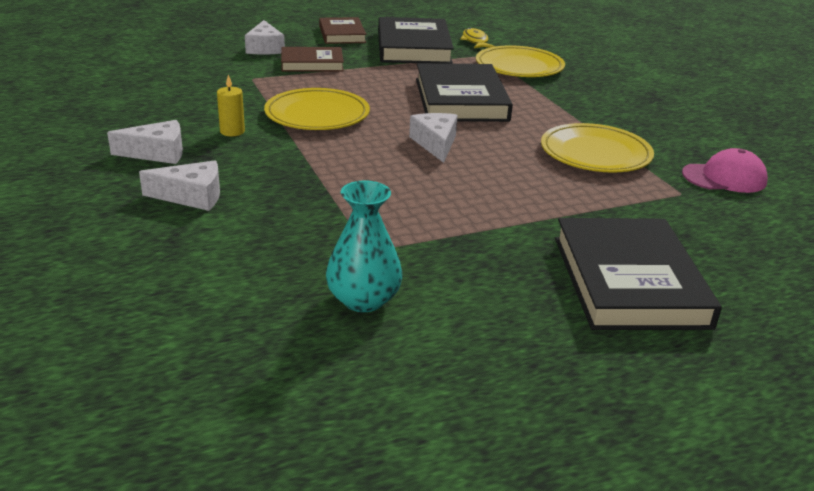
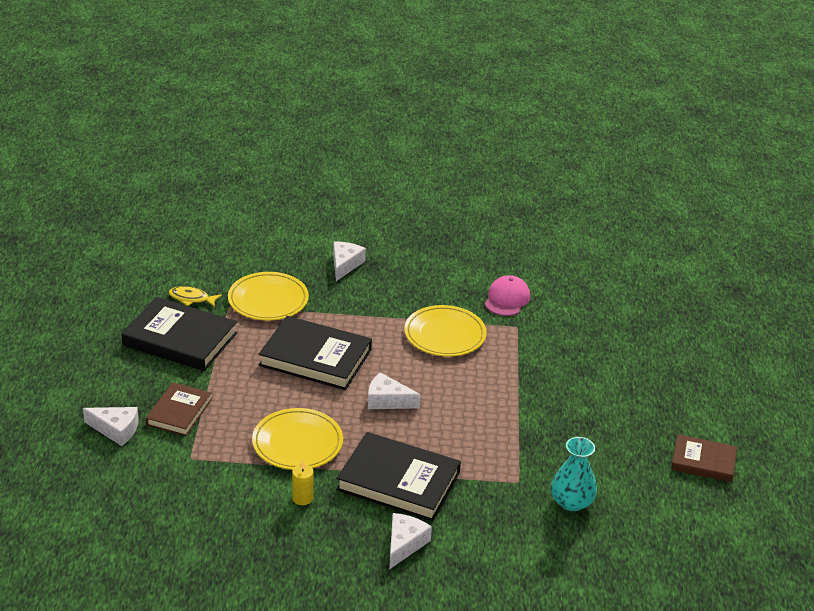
camera: 65 degrees left, 5 degrees up
white cheese [107,120,183,164] -> white cheese moved to [333,241,366,281]
brown book [319,17,366,44] -> brown book moved to [671,434,737,482]
black book [555,218,722,330] -> black book moved to [336,432,461,521]

